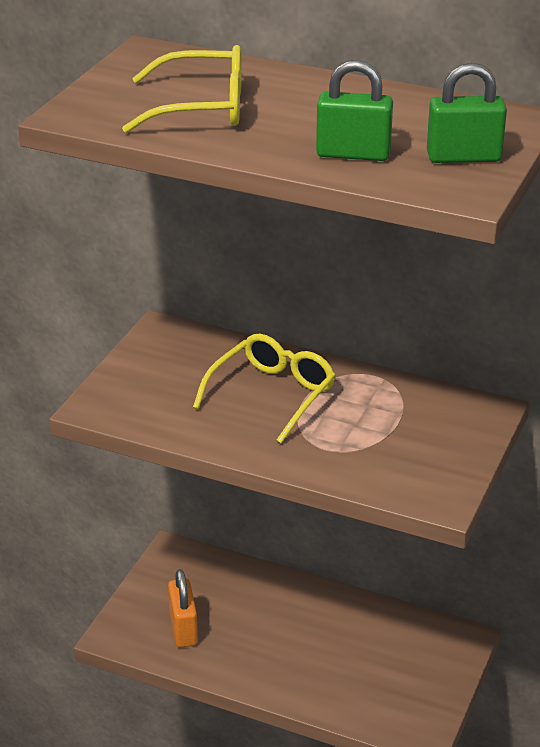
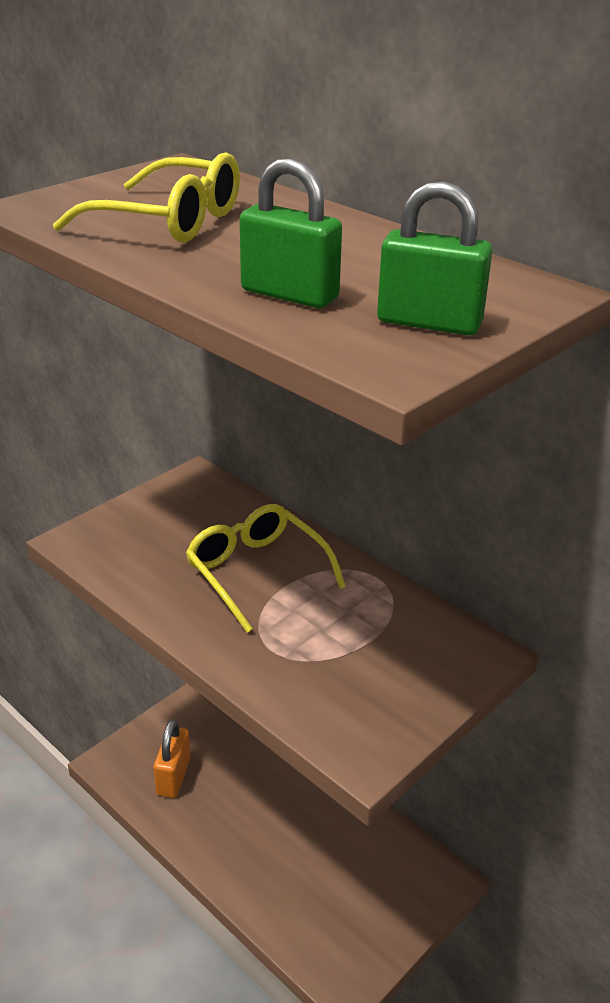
camera: 20 degrees right, 0 degrees up
yellow glasses [193,334,336,443] -> yellow glasses turned 90 degrees counterclockwise [186,504,346,633]

